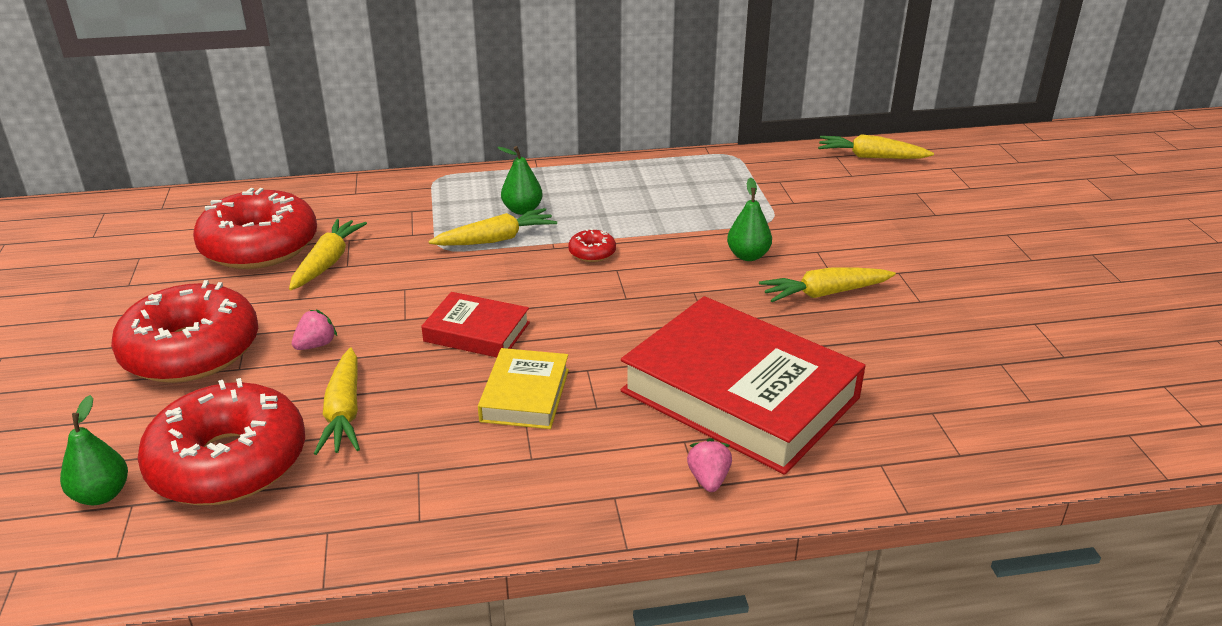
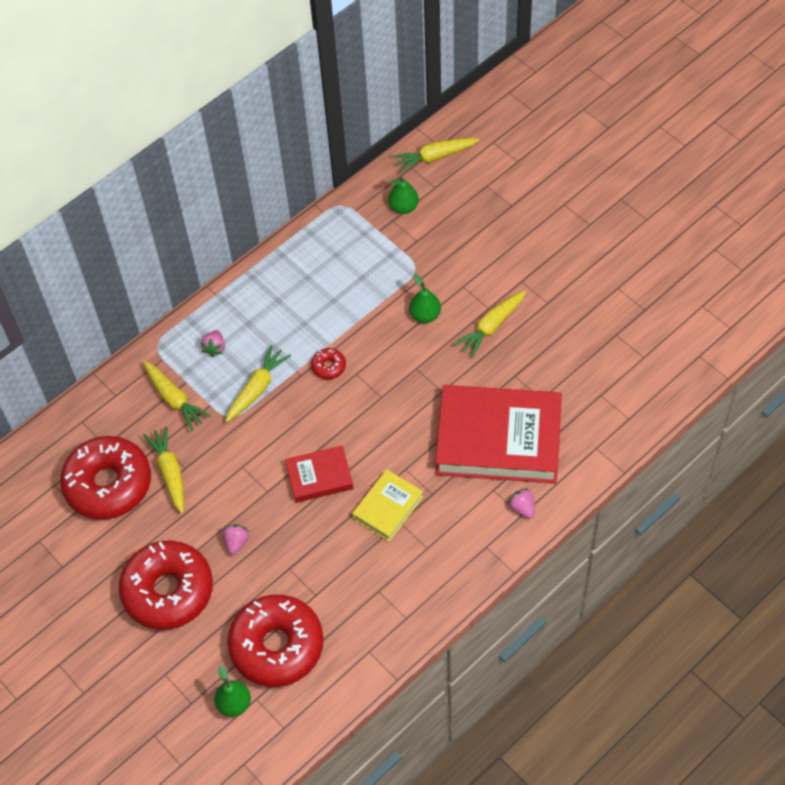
camera: 30 degrees left, 25 degrees up
yellow carrot [314,348,360,455] -> yellow carrot moved to [143,361,211,431]
yellow book [478,348,569,429] -> yellow book turned 60 degrees clockwise [352,470,423,542]
green pear [497,146,543,215] -> green pear moved to [388,176,419,214]
none -> pink strawberry [201,330,225,357]

